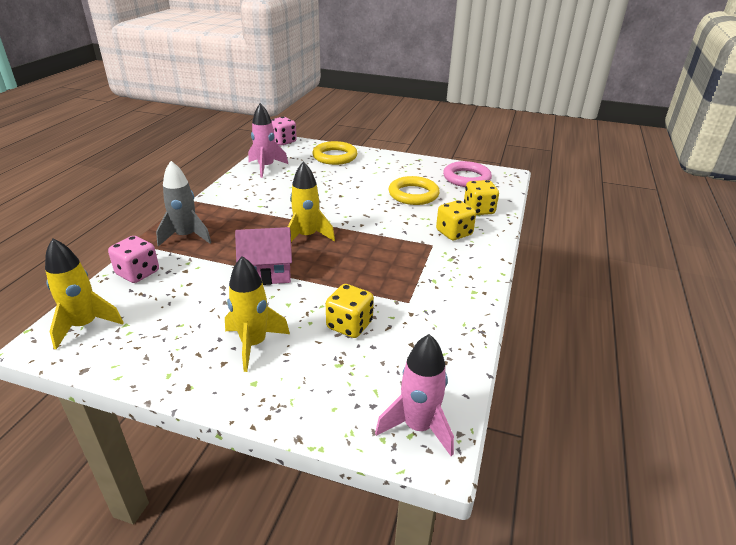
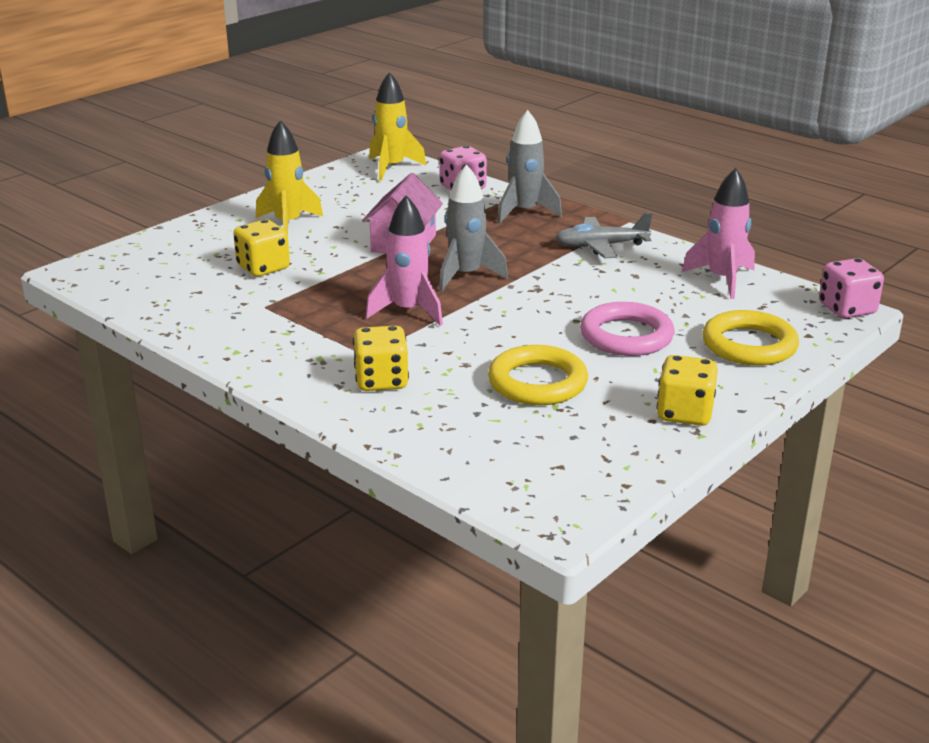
camera: 115 degrees right, 5 degrees down
yellow rocket [288,161,335,242] -> grey rocket [439,164,508,291]
pink rocket [375,334,454,456] -> pink rocket moved to [366,195,443,326]
pink ring [443,161,492,187] -> pink ring moved to [580,302,674,356]
yellow dice [464,180,499,215] -> yellow dice moved to [656,355,718,426]
none -> grey plane [555,213,652,259]

